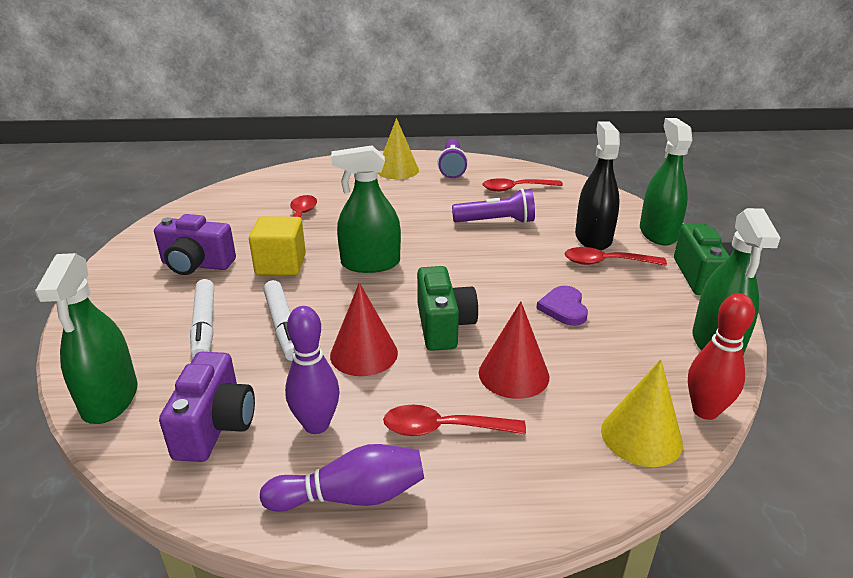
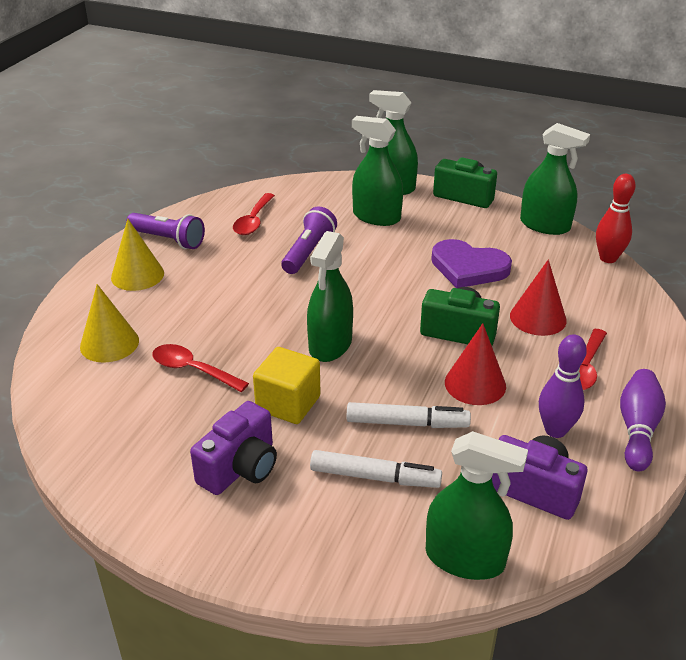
camera: 65 degrees left, 5 degrees up
purple heart [536,286,588,326] -> purple heart [431,239,512,288], size x1.66
red spoon [565,247,667,266] -> none
black spray bottle [575,121,620,250] -> green spray bottle [352,116,403,226]
yellow cone [601,359,683,467] -> yellow cone moved to [80,284,139,363]

